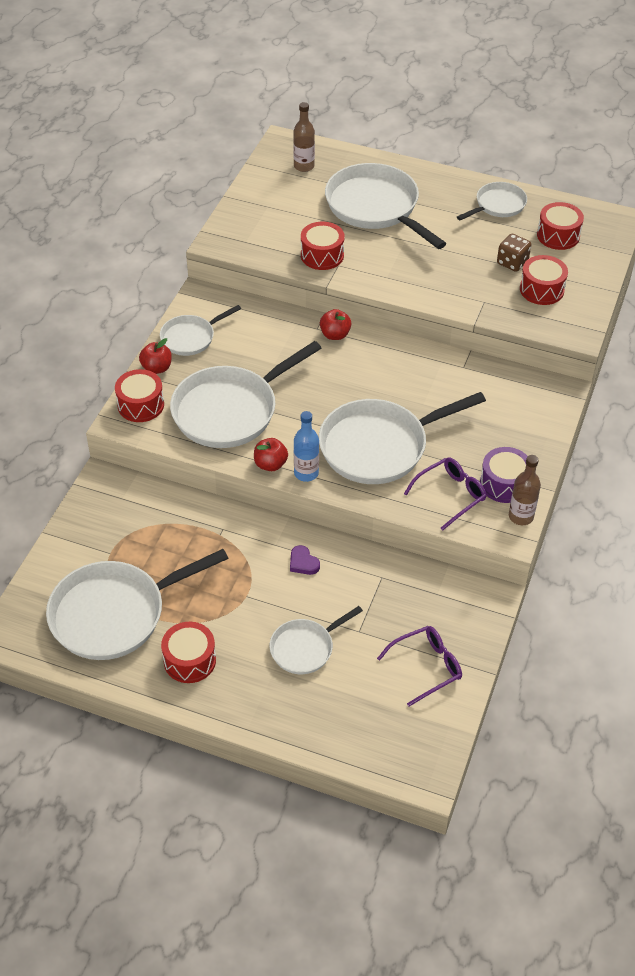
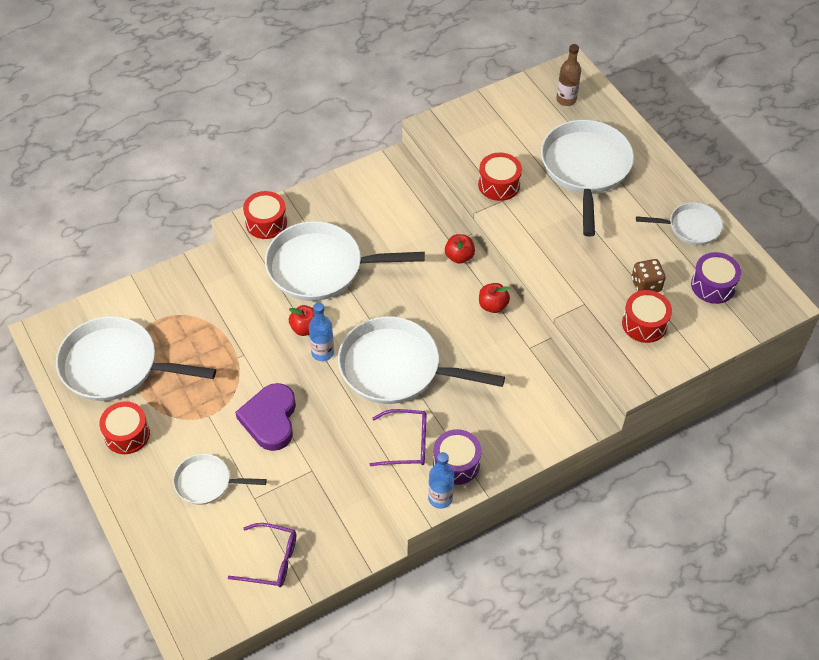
camera: 40 degrees right, 5 degrees up
red apple [139,338,172,374] -> red apple moved to [479,283,510,313]
white pan [160,305,241,356] -> none
purple heart [290,545,320,575] -> purple heart [235,383,296,451], size x2.20
brown bottle [509,455,541,525] -> blue bottle [428,452,454,509]
red drum [537,202,584,250] -> purple drum [691,252,741,304]

